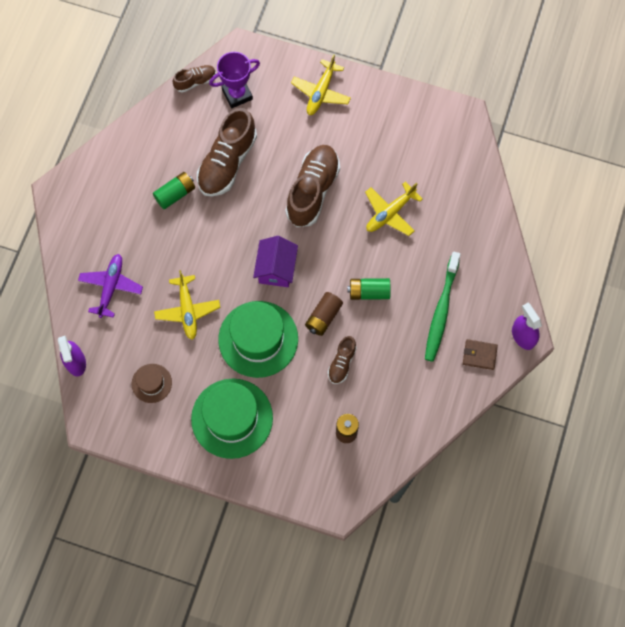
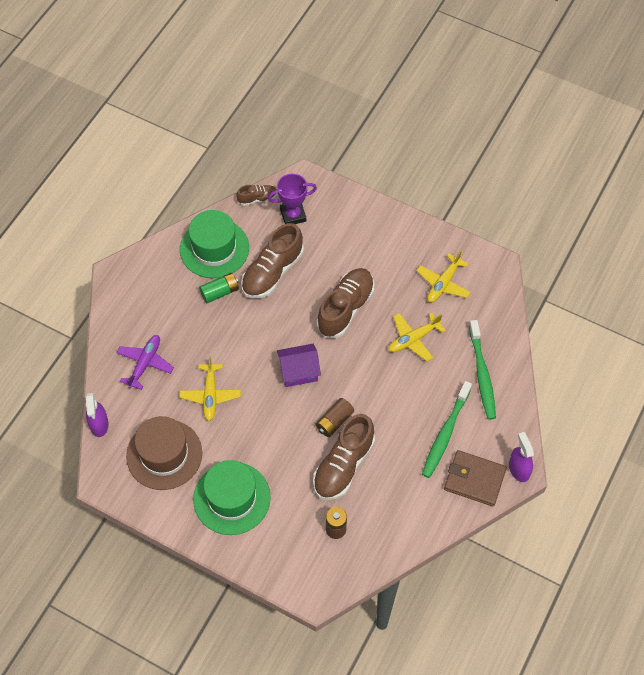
camera: 10 degrees right, 10 degrees down
brown hat [132,364,172,403] -> brown hat [126,416,202,490], size x2.00
green hat [218,301,298,378] -> green hat moved to [180,210,249,278]
purple house [253,236,298,287] -> purple house turned 60 degrees clockwise [277,344,321,387]
yellow plane [291,54,351,115] -> yellow plane moved to [416,250,471,302]
brown shoe [328,336,357,384] -> brown shoe [313,414,375,500], size x1.97
green battery [347,278,391,300] -> none
brown wallet [463,339,498,370] -> brown wallet [444,450,507,506], size x1.74
none -> green toothbrush [469,320,496,420]

